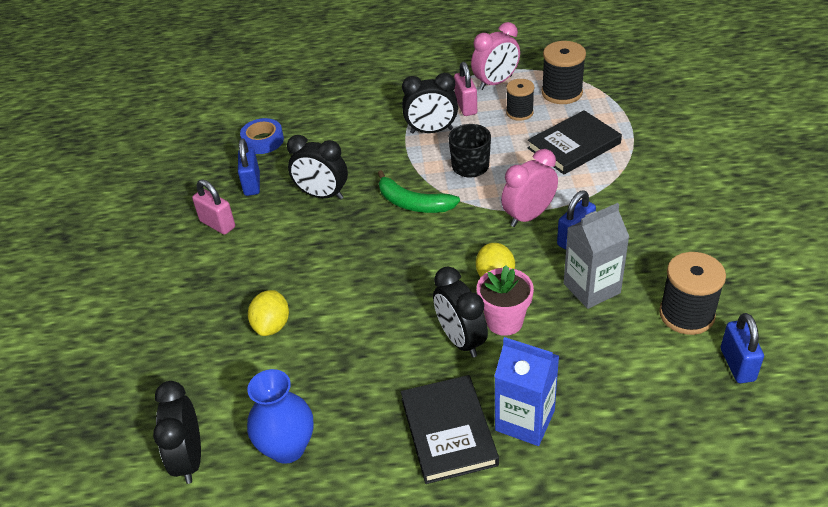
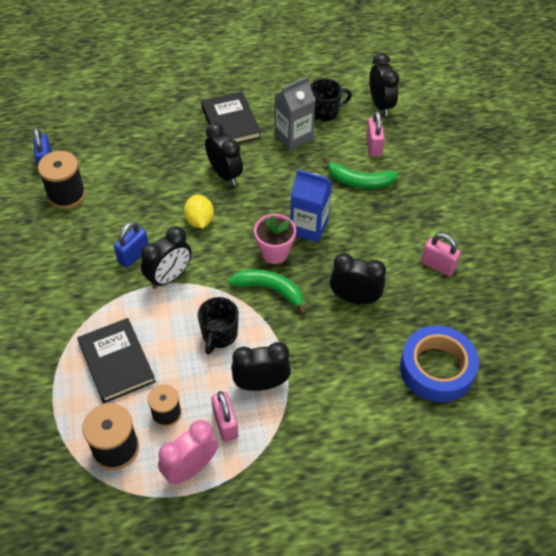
camera: 170 degrees right, 10 degrees up
blue padlock [238,138,260,196] -> none
blue tape [240,118,284,154] -> blue tape [400,326,479,403], size x1.71
blue vase [247,369,313,464] -> black mug [310,78,352,121]
yellow lemon [248,290,289,336] -> green banana [323,157,398,189]
pink flower pot [477,265,534,336] -> pink flower pot moved to [254,214,296,264]
blue carton [494,337,559,446] -> blue carton moved to [290,169,332,242]
pink clock [501,149,558,227] -> black clock [141,227,191,289]
black book [528,110,622,174] -> black book turned 75 degrees counterclockwise [77,318,156,403]
grey carton [564,203,629,309] -> grey carton moved to [274,76,315,151]
none -> pink padlock [366,111,385,157]

